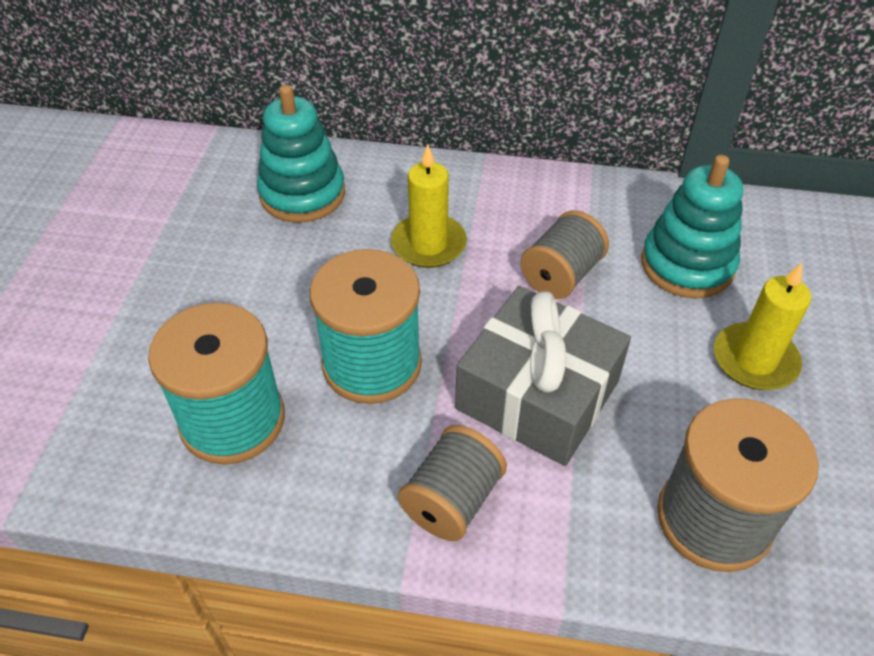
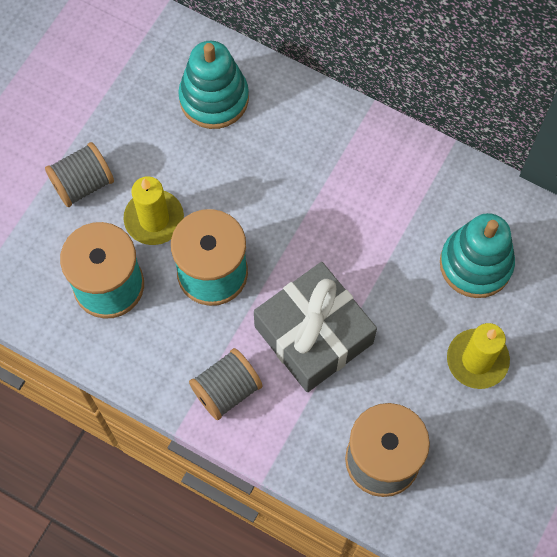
camera: 20 degrees right, 20 degrees up
yellow candle [391,145,467,268] -> yellow candle moved to [123,176,184,245]
grey spool [520,210,609,299] -> grey spool moved to [45,142,114,207]

